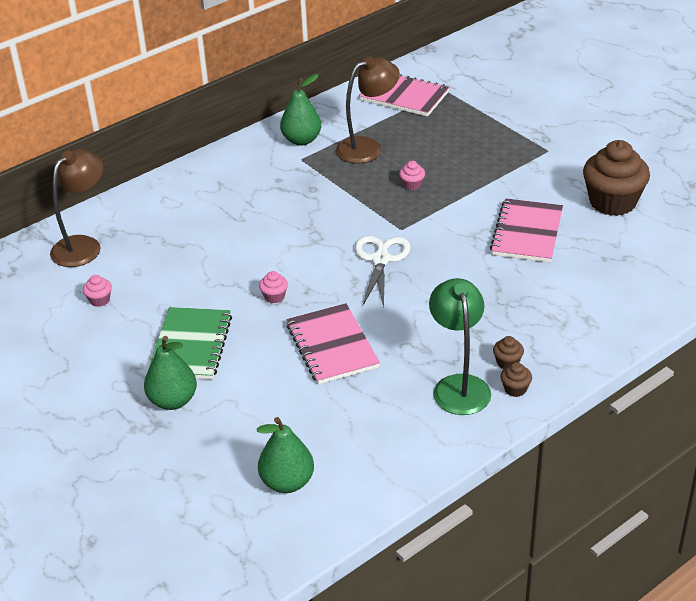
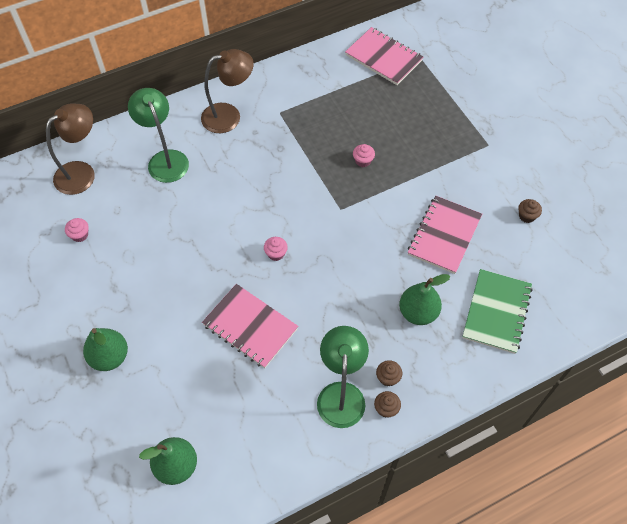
camera: 10 degrees right, 20 degrees up
green notebook [147,307,232,379] -> green notebook moved to [462,269,533,354]
pink cupcake [259,271,288,303] -> pink cupcake moved to [264,237,288,261]
green pear [280,74,321,146] -> green pear moved to [399,274,450,325]
pink notebook [286,303,380,384] -> pink notebook turned 45 degrees counterclockwise [202,284,298,368]
brown lamp [336,56,400,164] -> brown lamp moved to [201,49,254,133]
white scissors [355,236,410,308] -> none
brown cupcake [583,140,650,216] -> brown cupcake [518,199,542,223], size x0.41
none -> green lamp [128,88,189,183]

